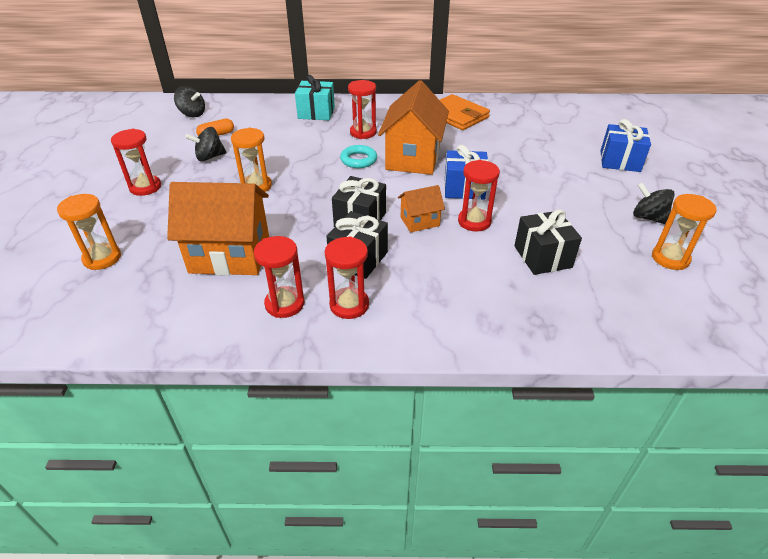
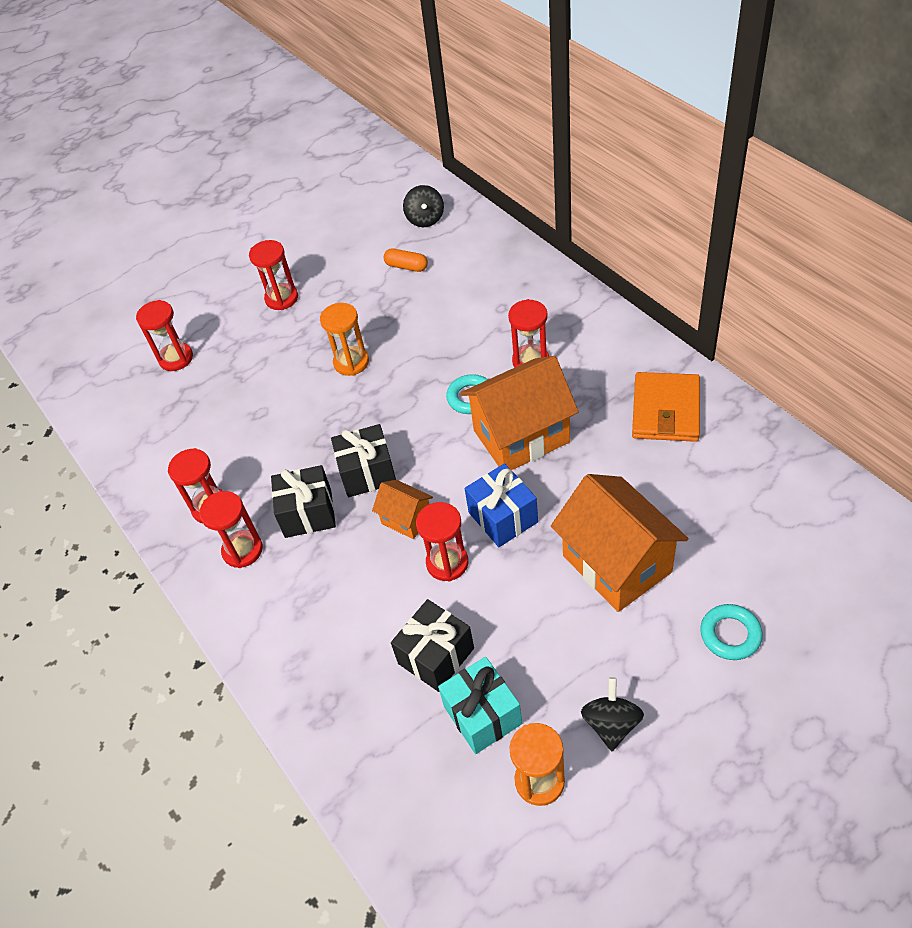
camera: 60 degrees right, 10 degrees up
orange hourglass [57,194,121,270] -> red hourglass [136,300,193,371]
orange house [167,182,269,276] -> orange house moved to [551,474,688,612]
black spinning top [185,127,227,162] -> none
turquoise gift [295,75,335,120] -> turquoise gift moved to [438,657,522,754]
blue gift [600,119,651,172] -> turquoise ring [700,604,763,660]

